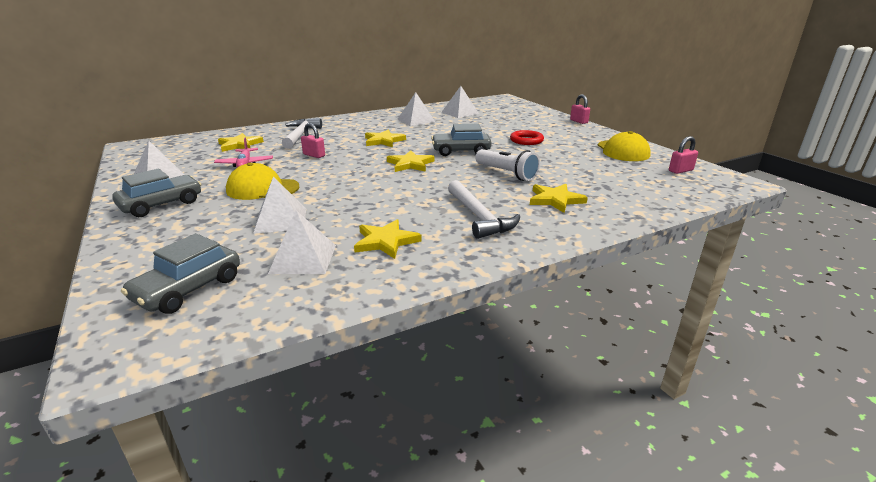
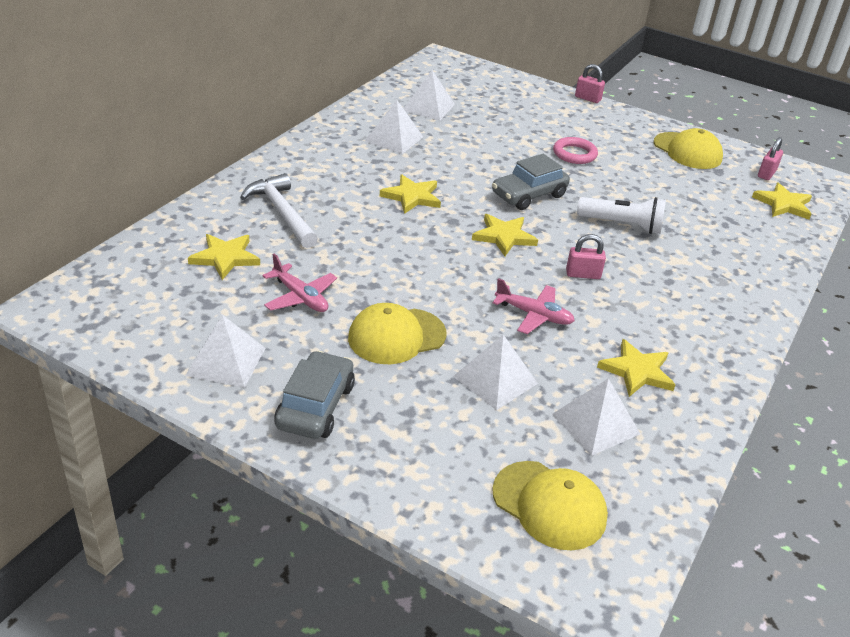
camera: 35 degrees left, 10 degrees up
grey car [121,233,240,314] -> yellow cap [492,461,608,550]
pink padlock [301,123,325,158] -> pink padlock moved to [566,234,606,279]
white hammer [448,180,520,239] -> none
red ring [510,130,544,145] -> pink ring [553,137,598,164]
yellow star [530,184,588,213] -> yellow star moved to [752,182,812,220]
none -> pink plane [493,278,575,334]

